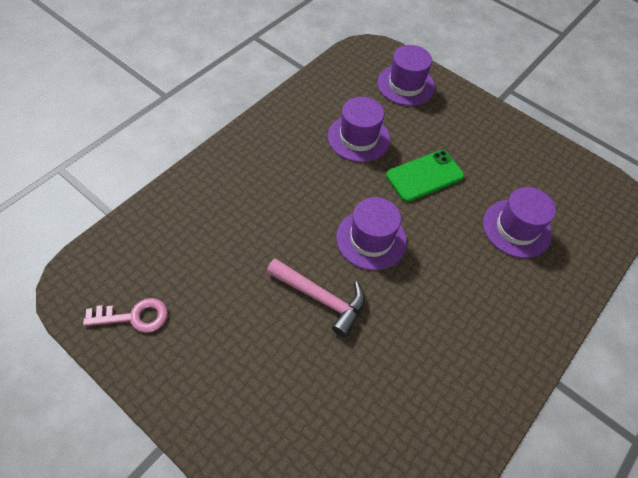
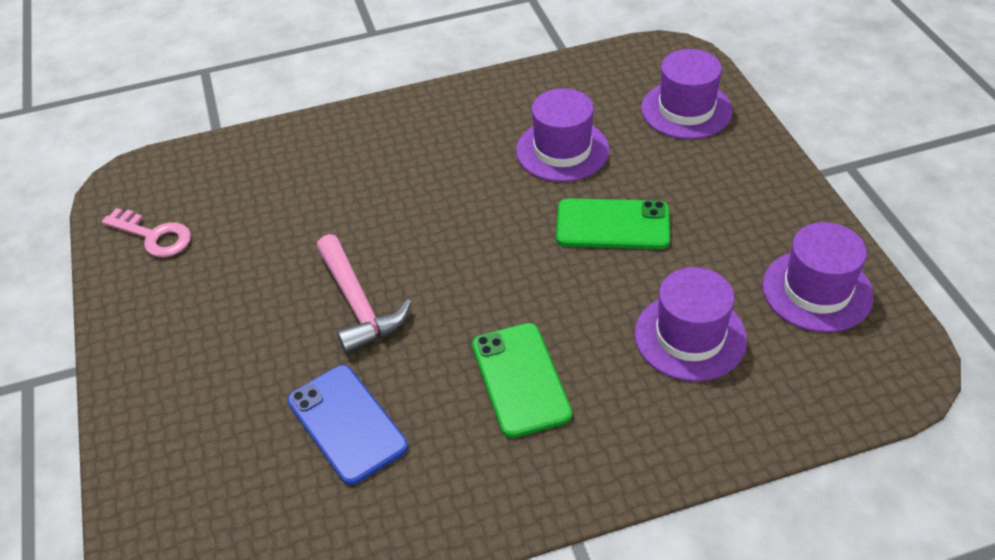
camera: 40 degrees right, 10 degrees down
purple hat [336,197,407,270] -> purple hat moved to [762,222,874,332]
none -> blue phone [287,365,408,485]
none -> green phone [472,323,572,438]

